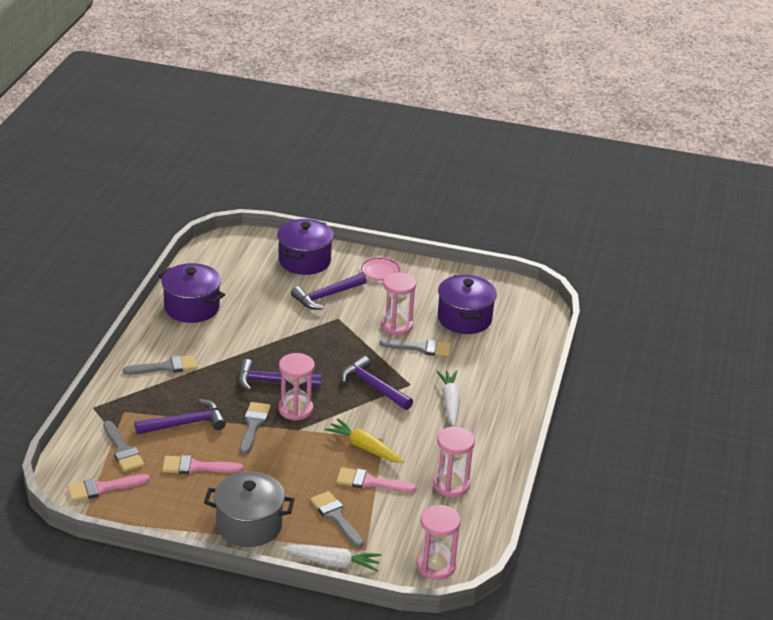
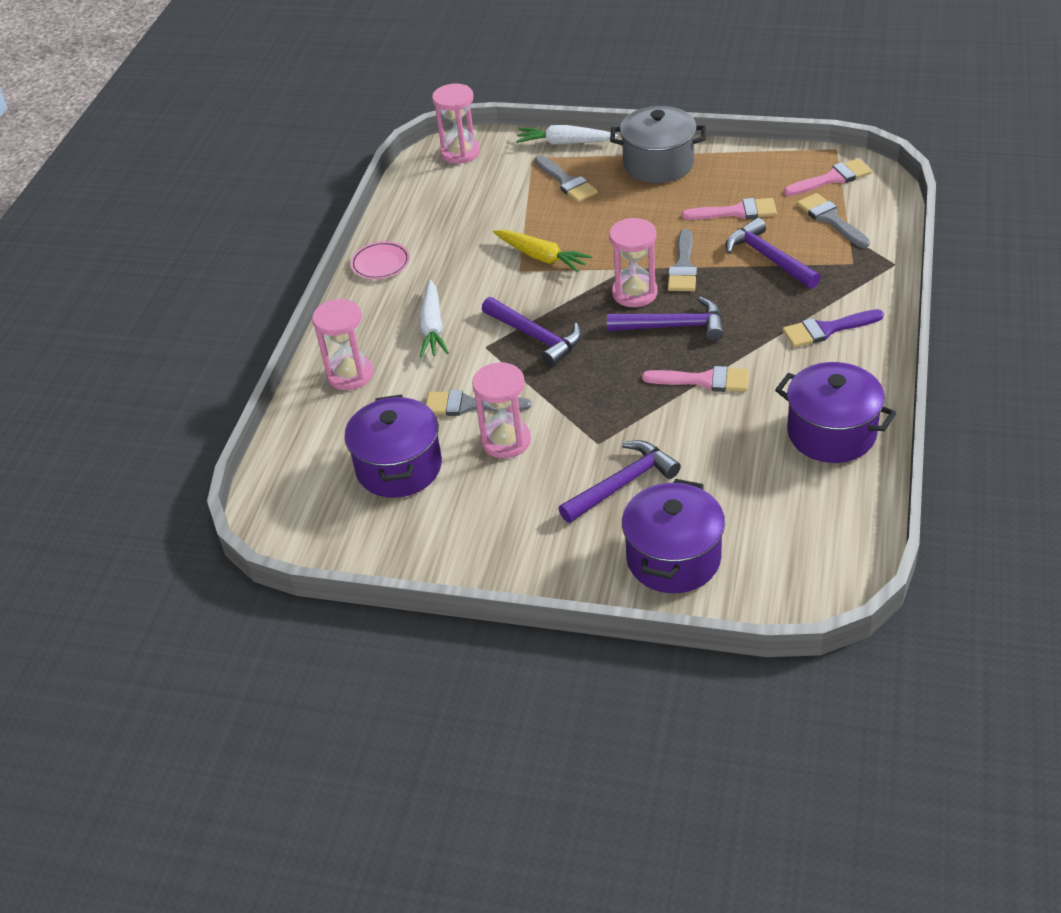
camera: 175 degrees left, 10 degrees up
grey brush [123,355,198,375] -> purple brush [782,309,884,347]
purple hammer [135,399,226,434] -> purple hammer turned 75 degrees clockwise [725,218,821,289]
pink brush [336,467,417,493] -> pink brush moved to [642,366,749,392]
pink plate [359,257,401,281] -> pink plate moved to [350,241,410,279]
pink hourglass [433,426,475,497] -> pink hourglass moved to [312,299,373,390]

